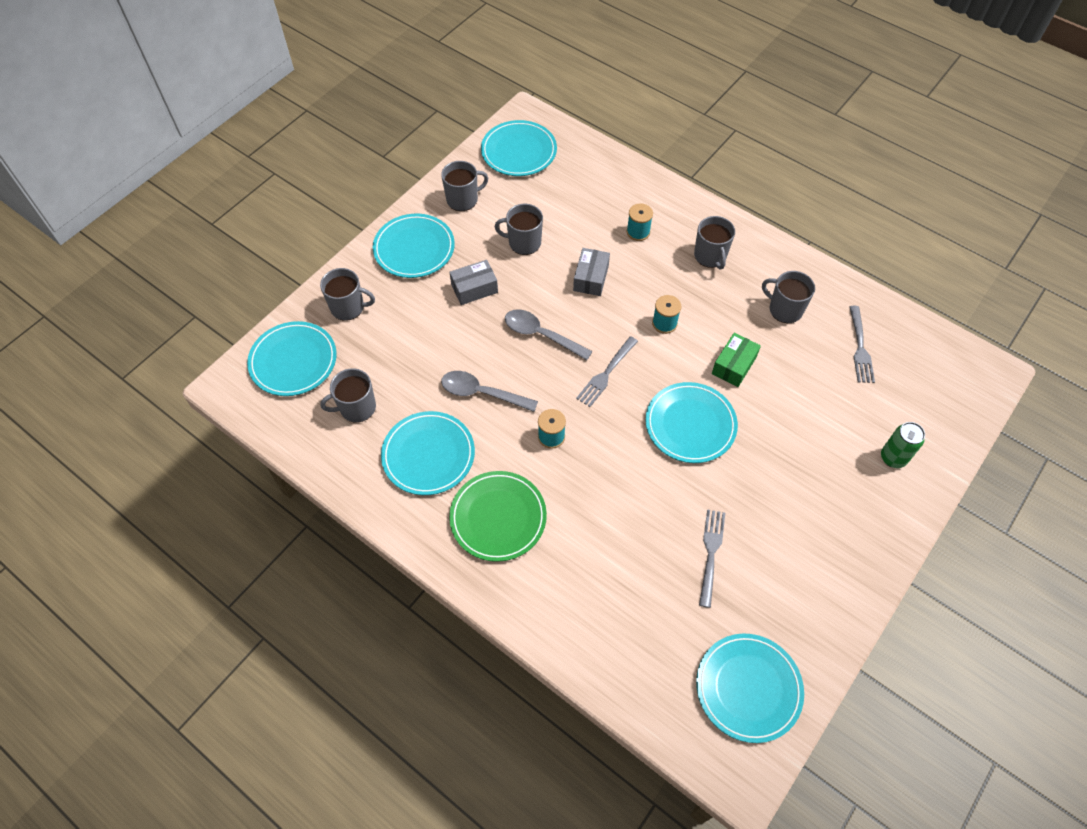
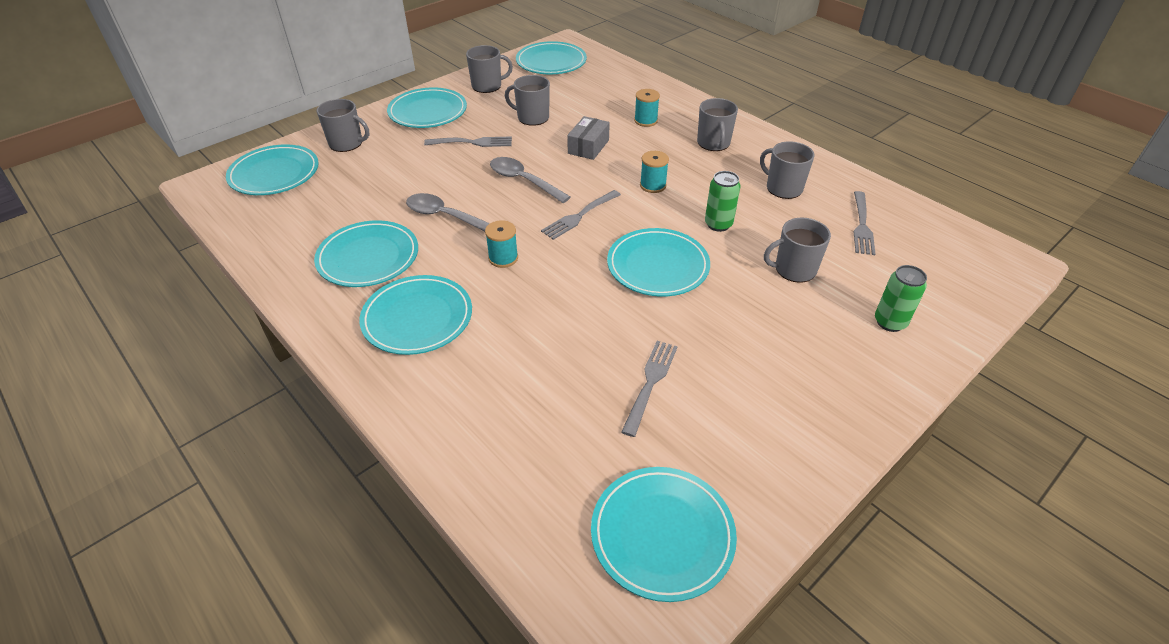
camera: 10 degrees right, 15 degrees down
grey mug [320,368,376,423] -> grey mug moved to [764,217,831,283]
grey box [449,260,498,305] -> grey fork [424,136,512,147]
green plate [449,471,547,562] -> turquoise plate [359,275,472,355]
green box [712,333,761,387] -> green can [705,171,740,232]

